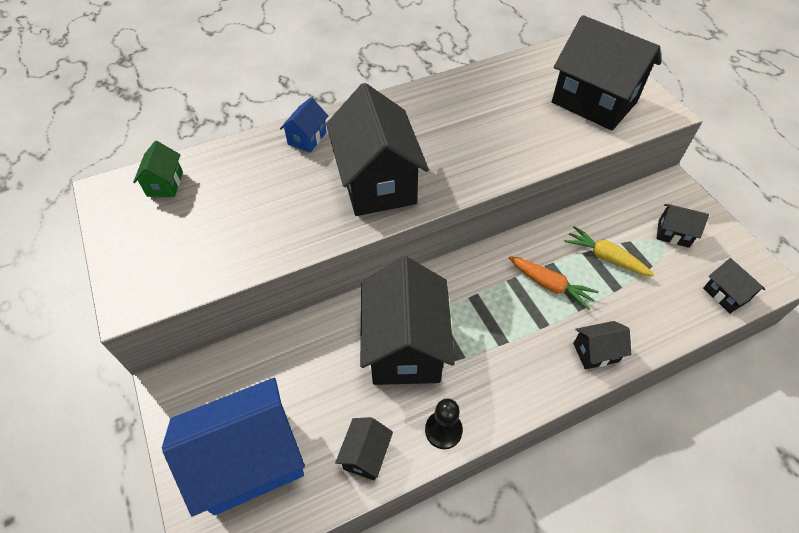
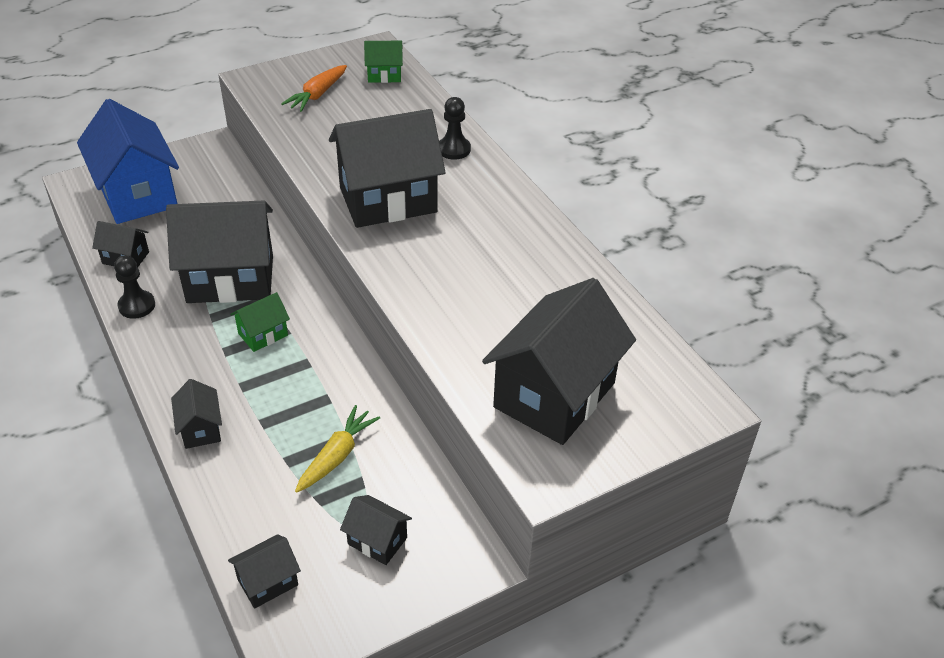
camera: 85 degrees right, 10 degrees down
blue house [280,97,328,152] -> black pawn [439,97,471,160]
orange carrot [509,256,599,310] -> orange carrot moved to [281,65,347,112]
black house [656,204,709,248] -> black house turned 75 degrees counterclockwise [340,495,412,565]
none -> green house [230,292,290,352]

